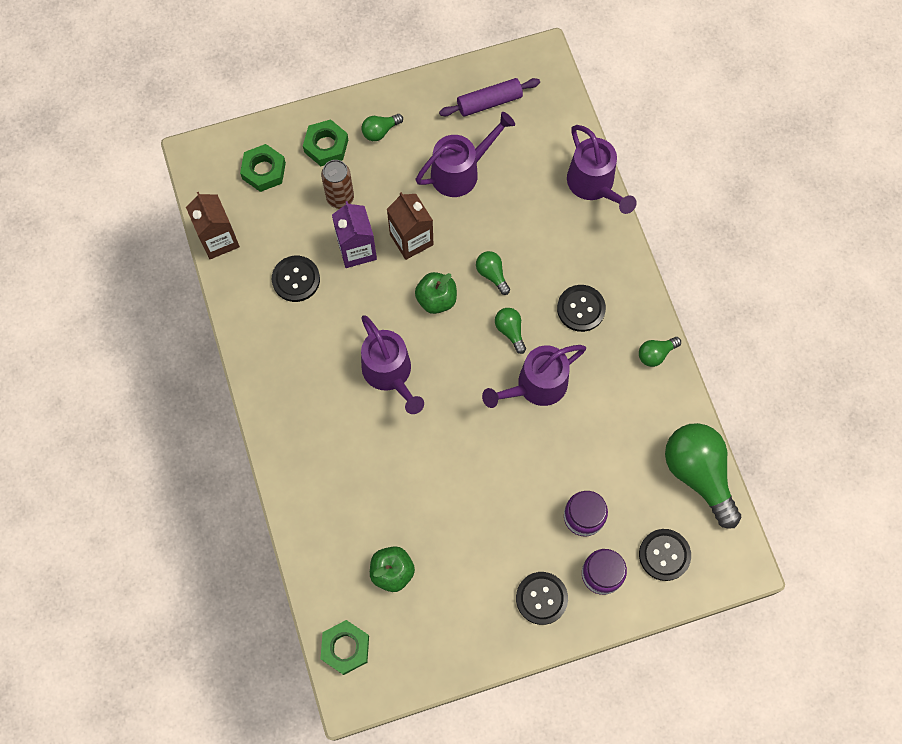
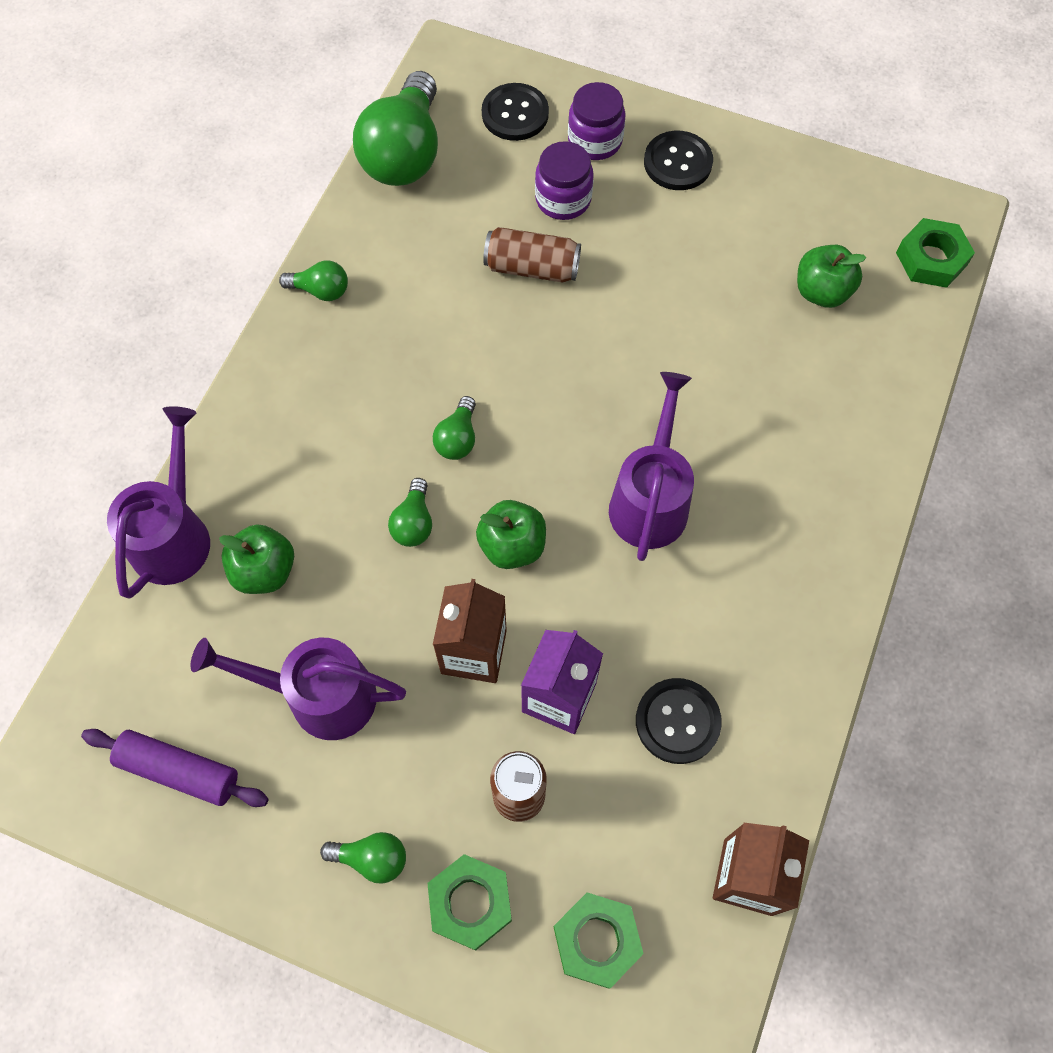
camera: 140 degrees left, 5 degrees down
purple watering can [482,345,586,408] -> none
black button [557,285,606,332] -> none
none -> green apple [219,524,294,594]
none -> brown can [483,227,581,283]

